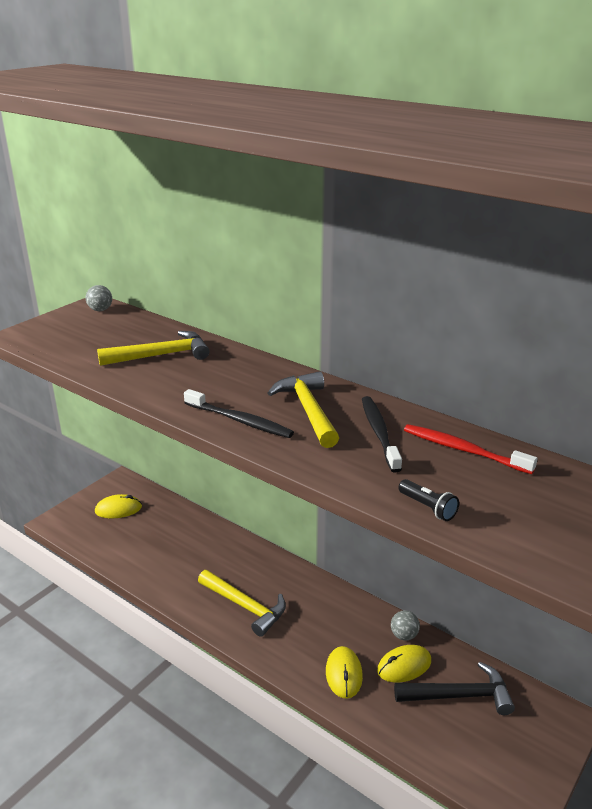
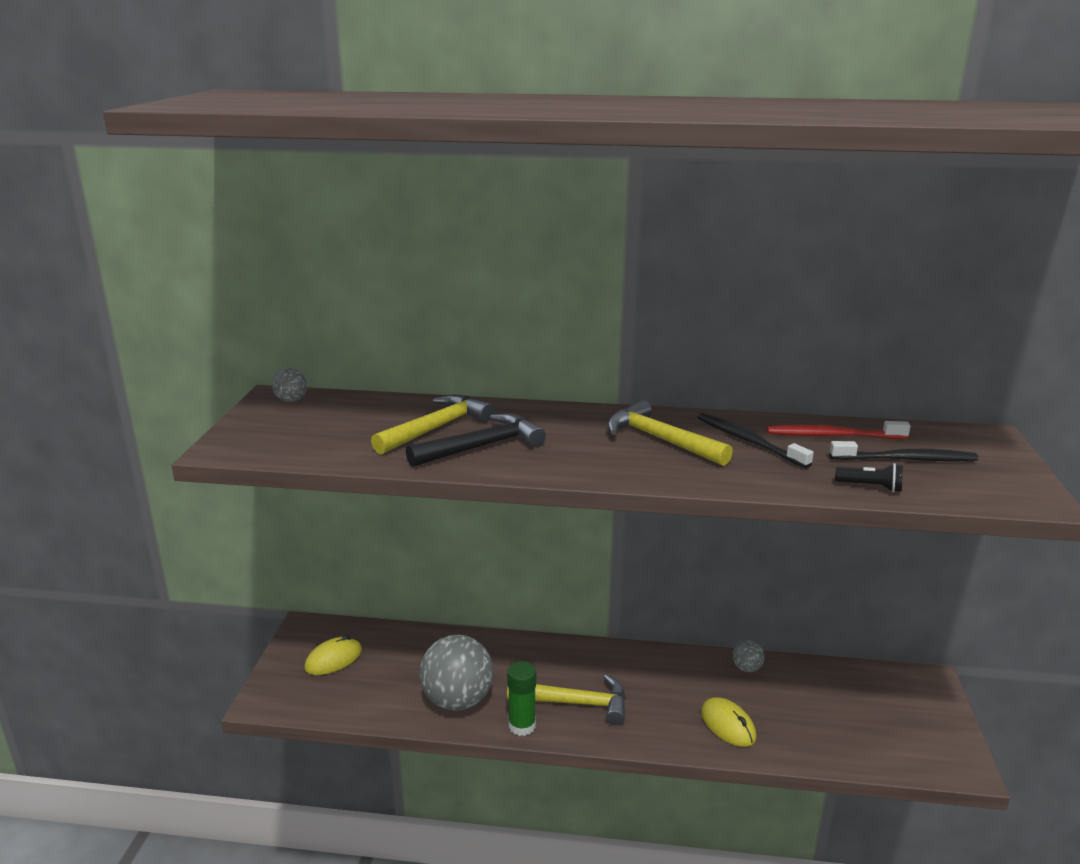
camera: 30 degrees left, 5 degrees down
black toothbrush [184,389,294,438] -> black toothbrush moved to [830,441,978,461]
yellow mouse [377,645,431,682] -> none
black hammer [394,662,515,715] -> black hammer moved to [406,413,546,467]
none -> grey ball [419,635,493,711]
none -> green glue stick [507,661,536,736]

